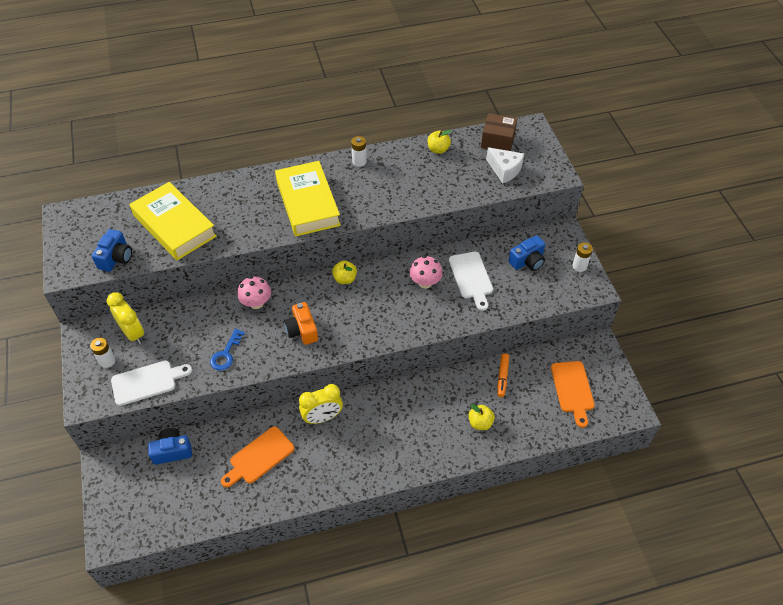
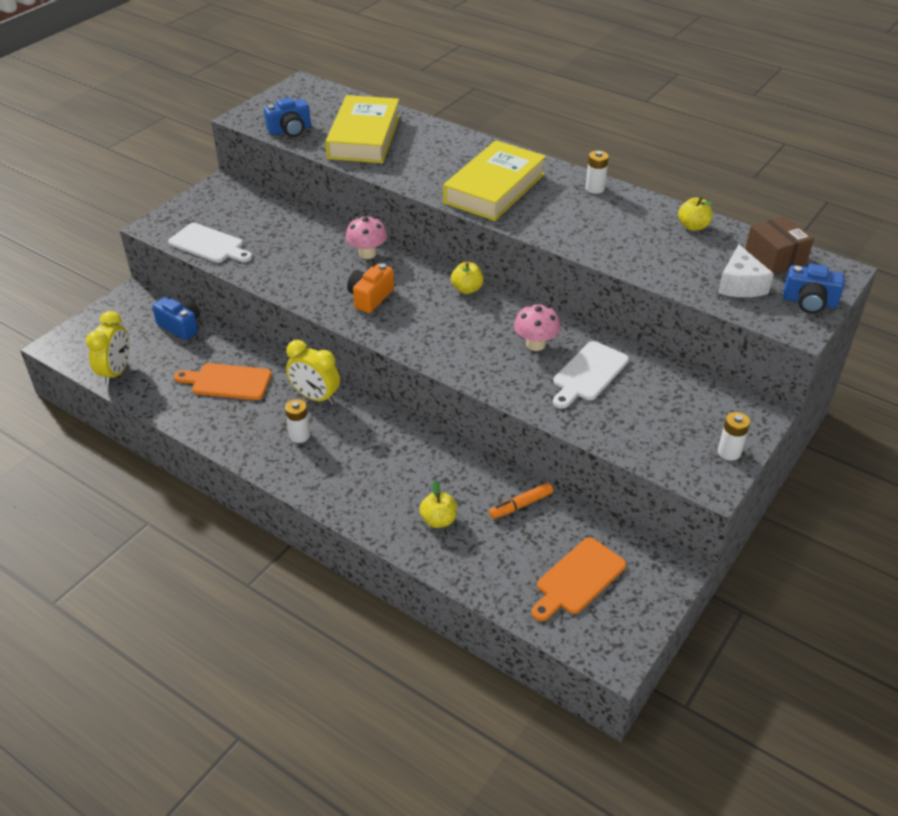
camera: 50 degrees right, 10 degrees down
white battery [90,338,115,368] -> white battery moved to [285,399,310,443]
yellow clock [107,292,144,344] -> yellow clock moved to [86,311,130,385]
blue key [210,329,245,371] -> none
blue camera [508,236,545,271] -> blue camera moved to [783,264,845,314]

